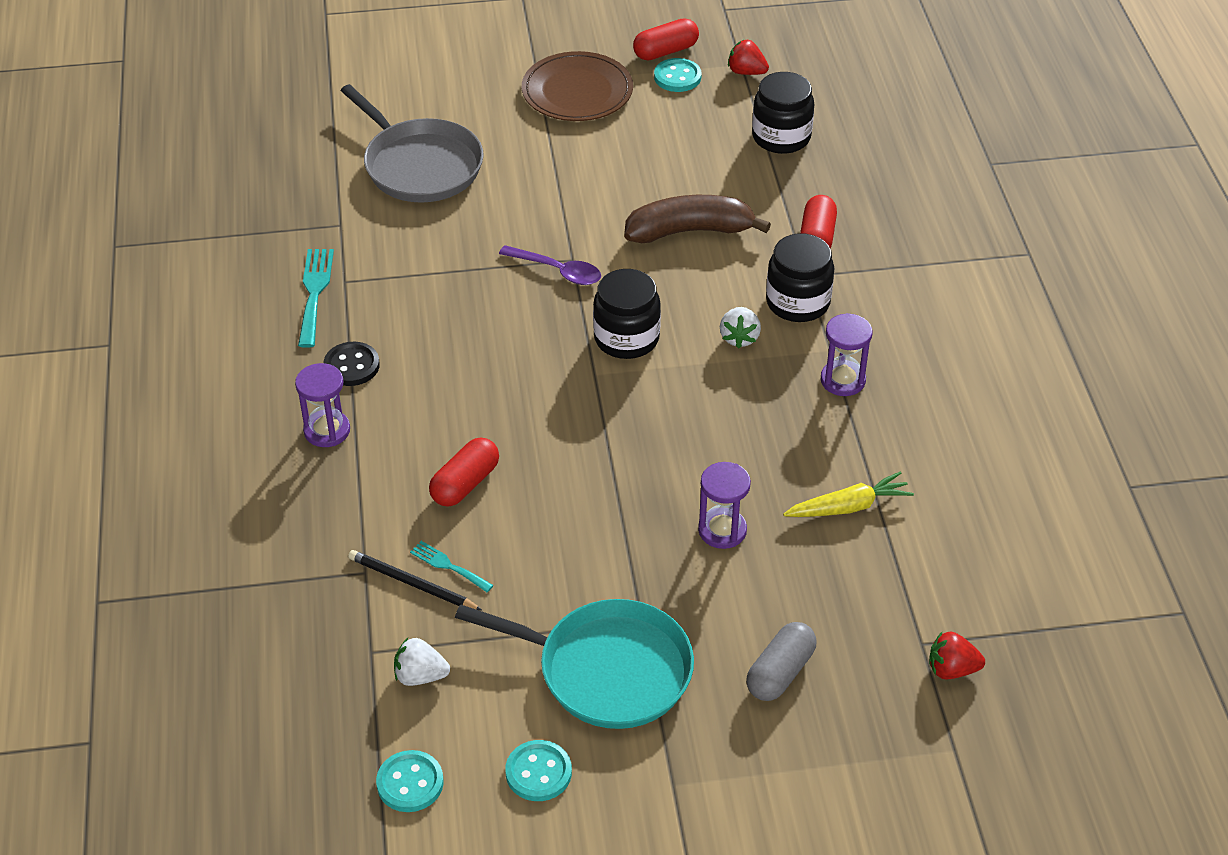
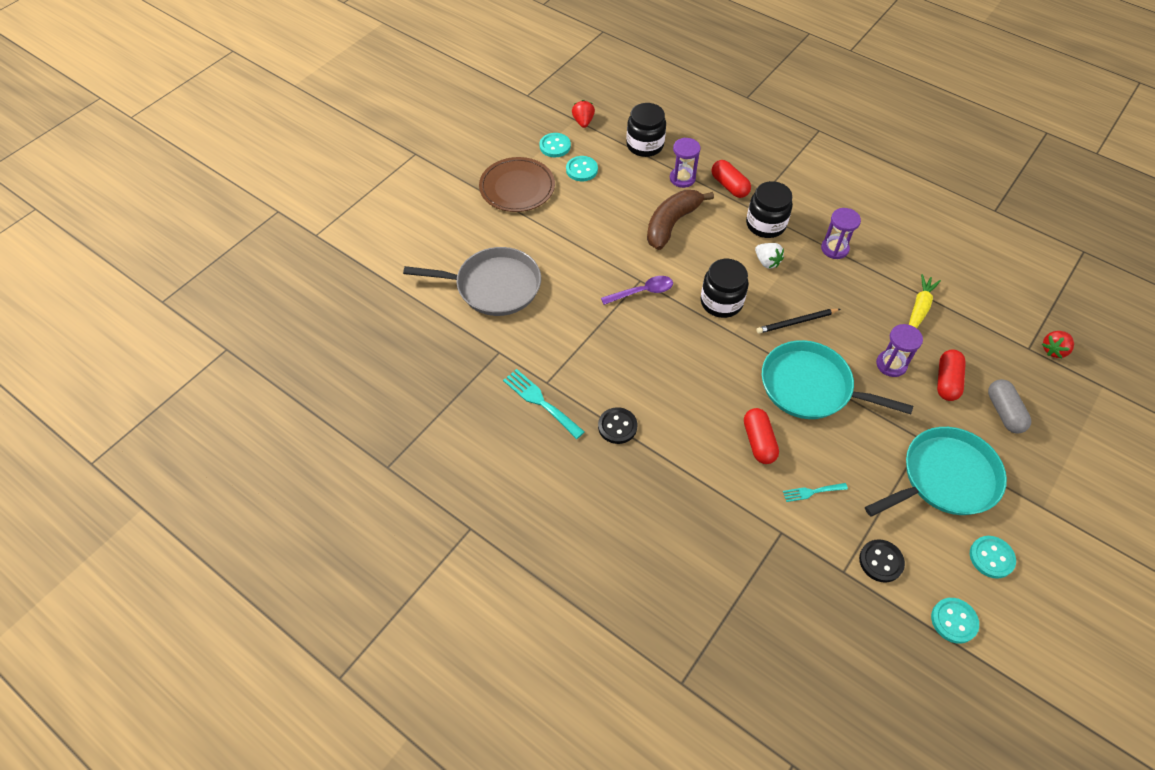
camera: 45 degrees left, 10 degrees up
purple hourglass [295,363,350,447] -> purple hourglass moved to [670,138,701,188]
black pencil [348,550,482,610] -> black pencil moved to [757,309,840,334]
white strawberry [394,638,450,686] -> black button [859,539,905,583]
red capsule [633,18,699,60] -> red capsule moved to [937,349,966,401]
red strawberry [728,39,769,75] -> red strawberry turned 105 degrees clockwise [572,100,595,128]
none -> turquoise button [566,156,598,181]
none -> turquoise pan [762,340,913,419]

